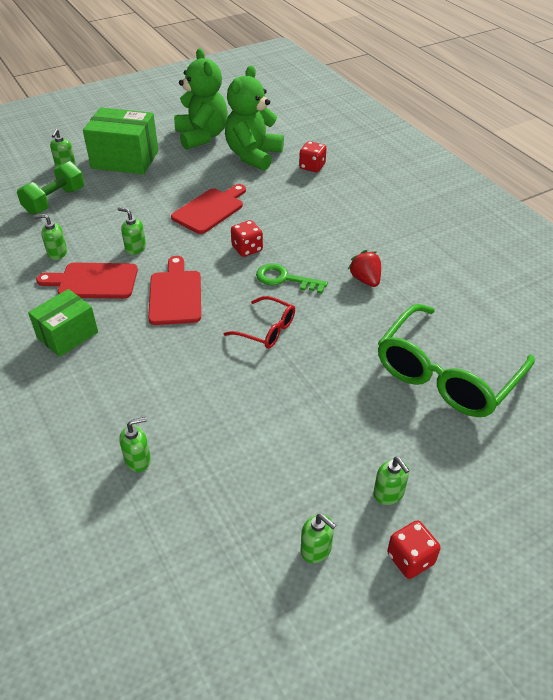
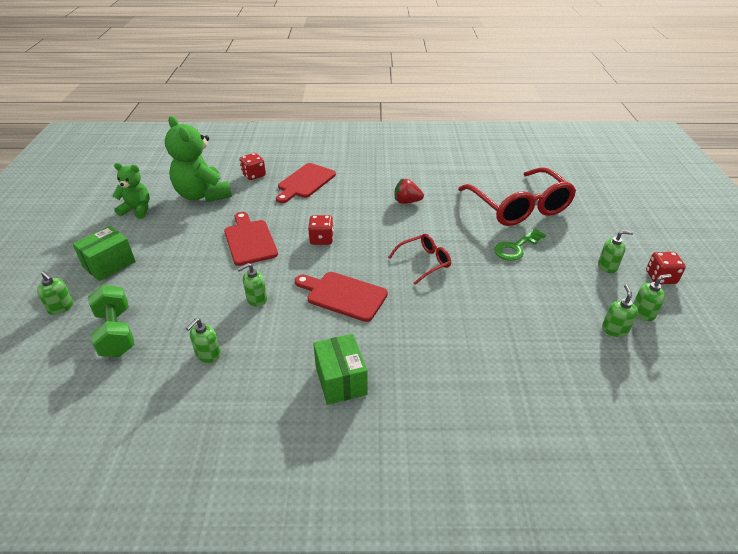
camera: 60 degrees left, 5 degrees down
red cutting board [36,263,138,299] -> red cutting board moved to [276,163,336,203]
green box [83,108,158,174] -> green box [72,226,136,281], size x0.64
green soap dispenser [119,417,151,472] -> green soap dispenser moved to [602,284,638,337]
green teddy bear [174,48,228,150] -> green teddy bear [112,163,150,219], size x0.59
green key [256,263,328,294] -> green key moved to [494,229,546,261]
green glasses [378,304,535,417] -> red glasses [458,167,576,226]

